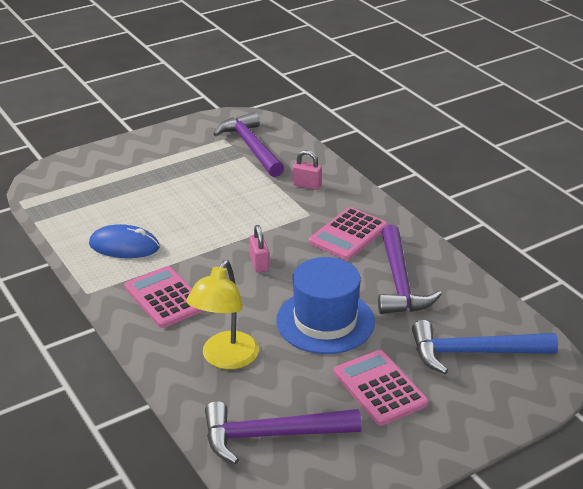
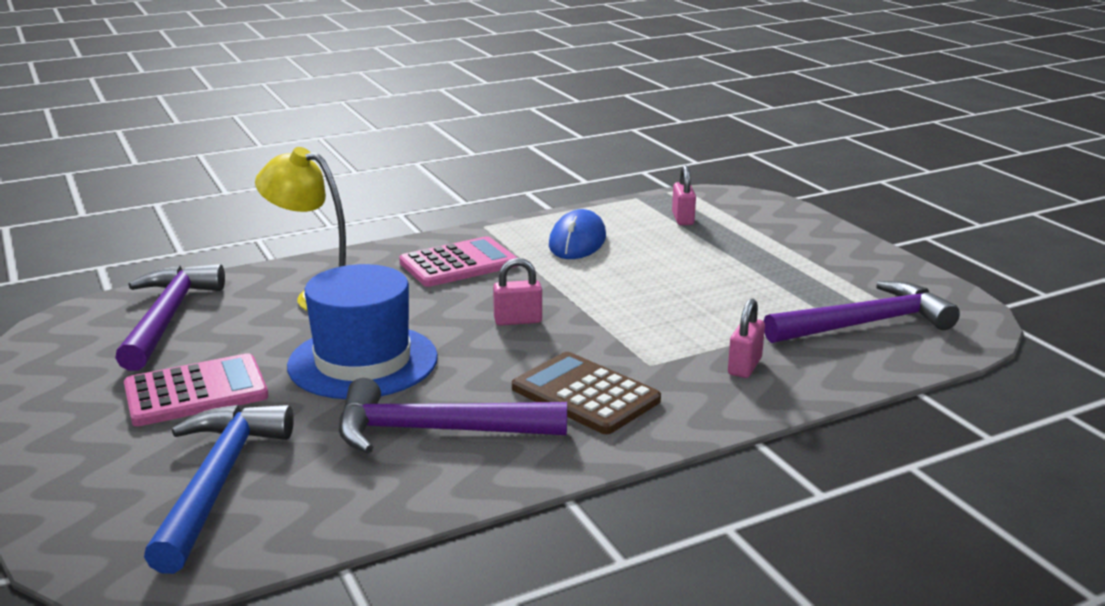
camera: 95 degrees right, 10 degrees down
pink calculator [309,207,388,260] -> brown calculator [512,352,661,434]
none -> pink padlock [672,165,696,225]

